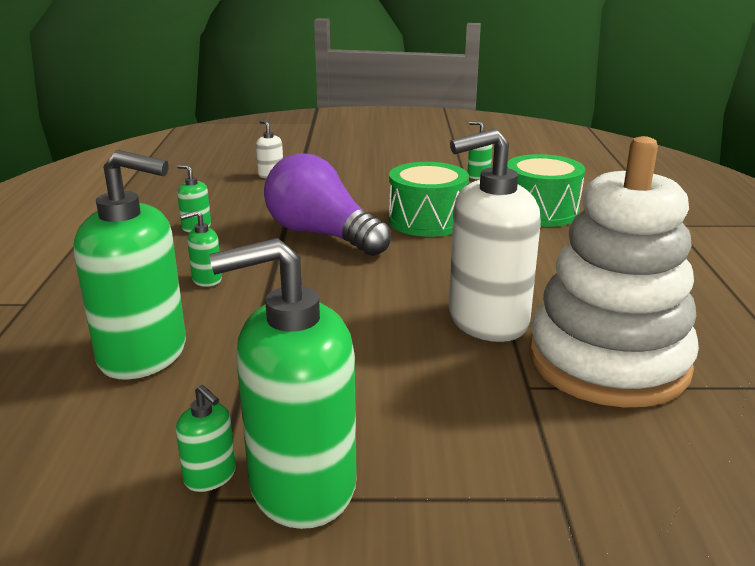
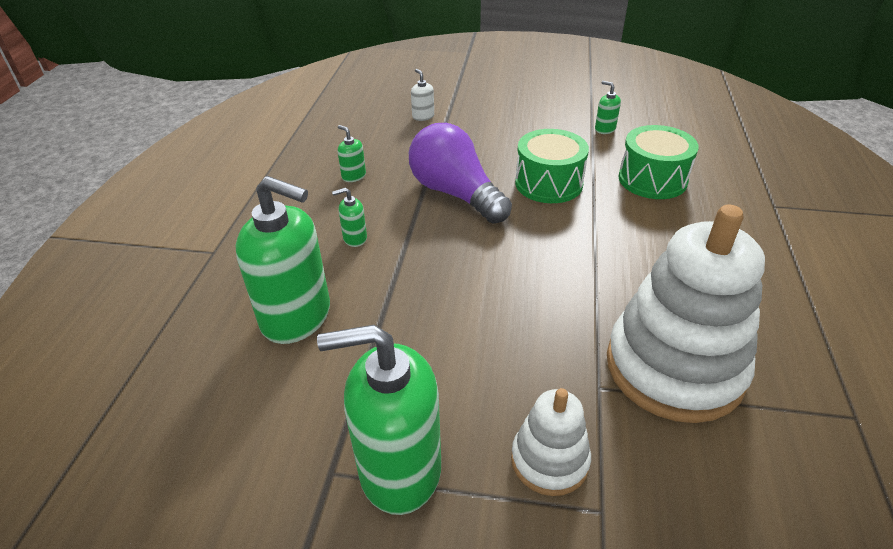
camera: 10 degrees right, 15 degrees up
green soap dispenser [176,385,236,492] -> none
white soap dispenser [449,129,541,342] -> none
none -> white stacking toy [511,388,591,496]

